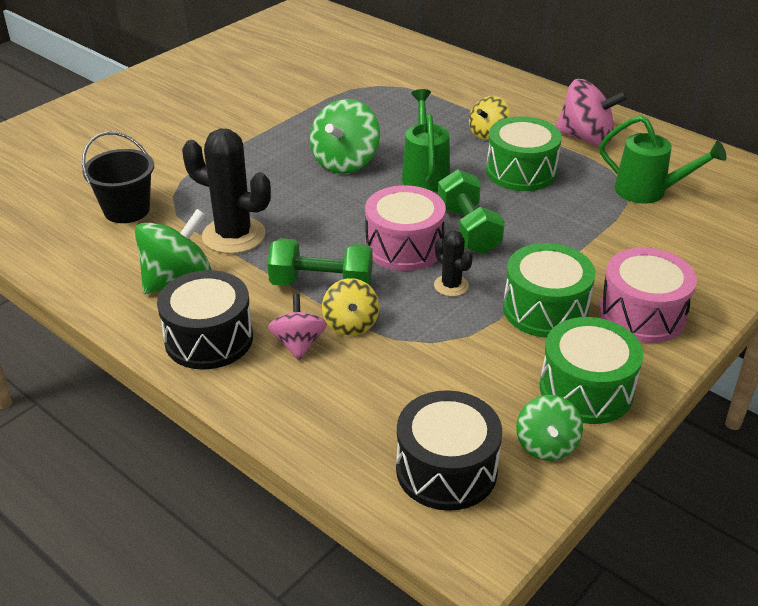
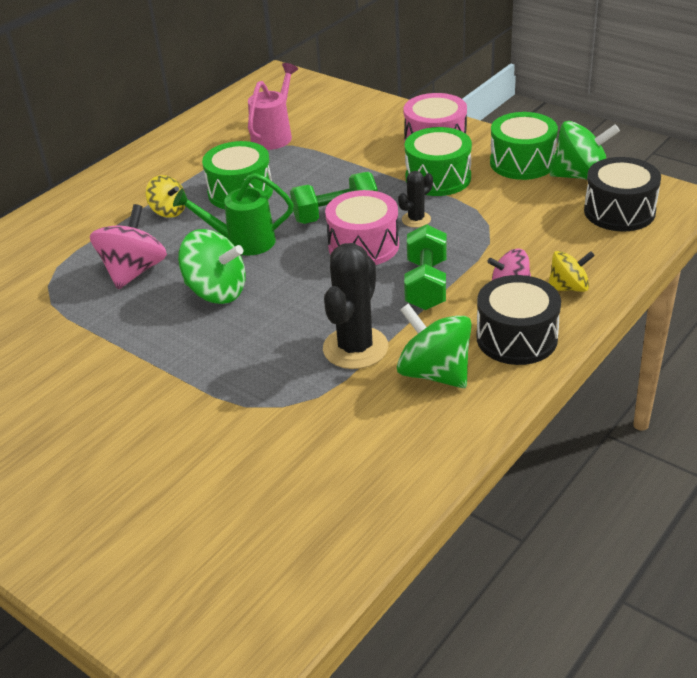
camera: 90 degrees left, 0 degrees up
black bucket [82,132,154,223] -> none
yellow spinning top [322,278,379,336] -> yellow spinning top moved to [549,251,595,292]
green spinning top [516,395,583,461] -> green spinning top [550,121,620,180], size x1.61
pink spinning top [556,79,628,146] -> pink spinning top moved to [90,204,167,289]
green watering can [599,115,726,204] -> pink watering can [248,63,298,150]

